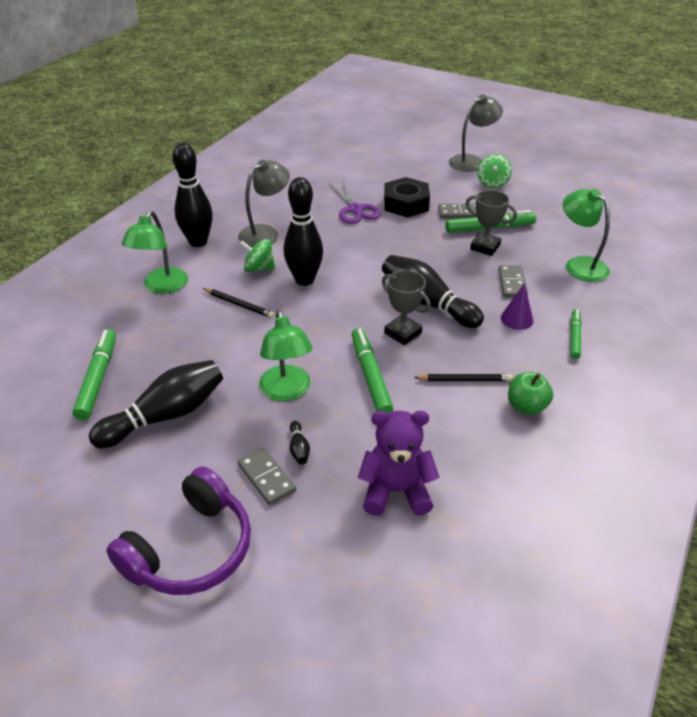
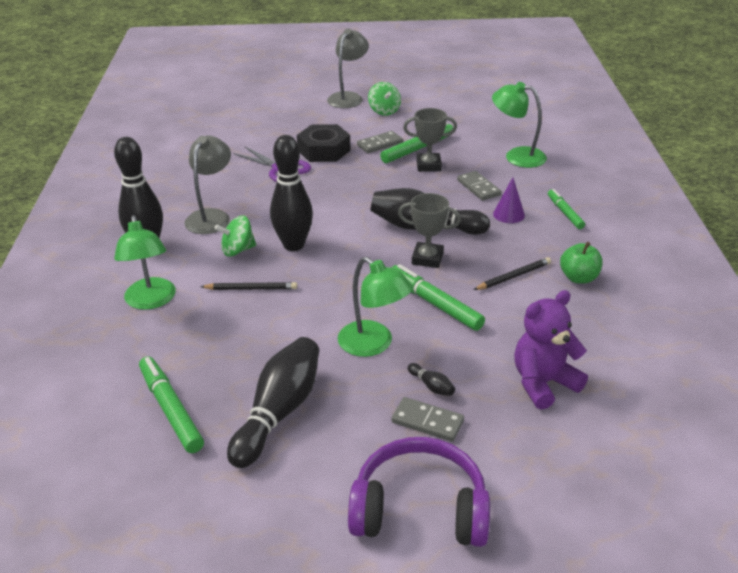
camera: 30 degrees left, 5 degrees down
purple headphones [106,467,251,595] -> purple headphones turned 90 degrees counterclockwise [348,437,490,547]

